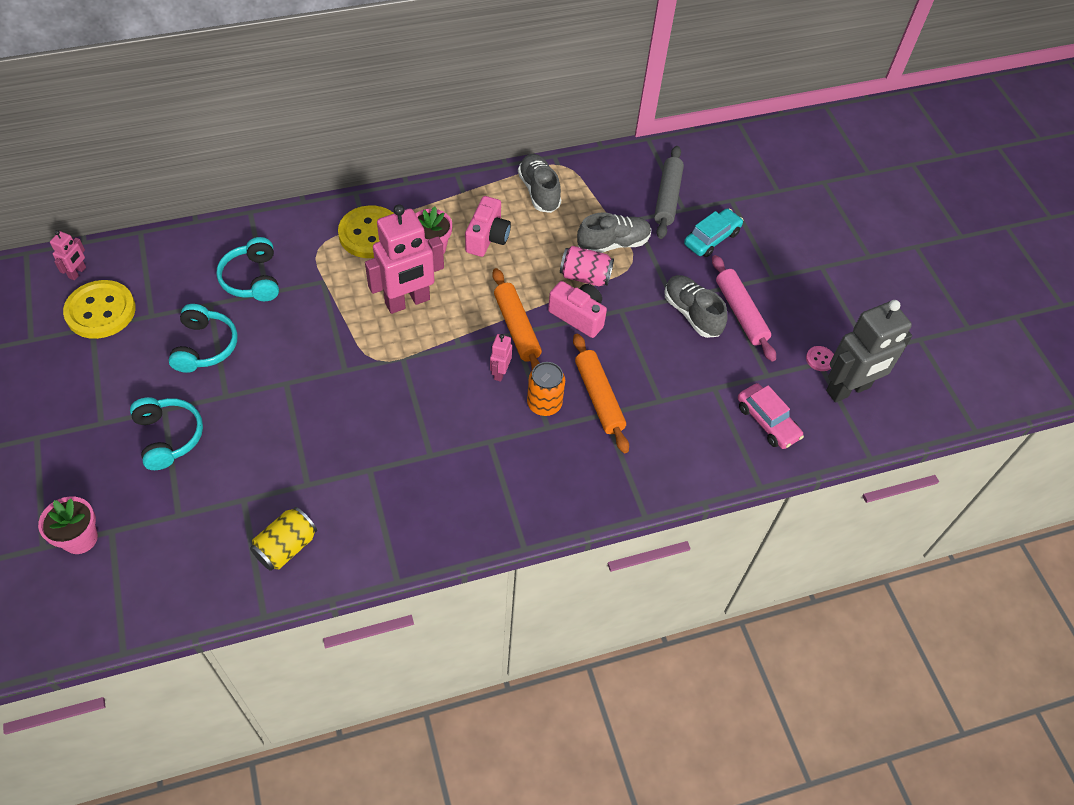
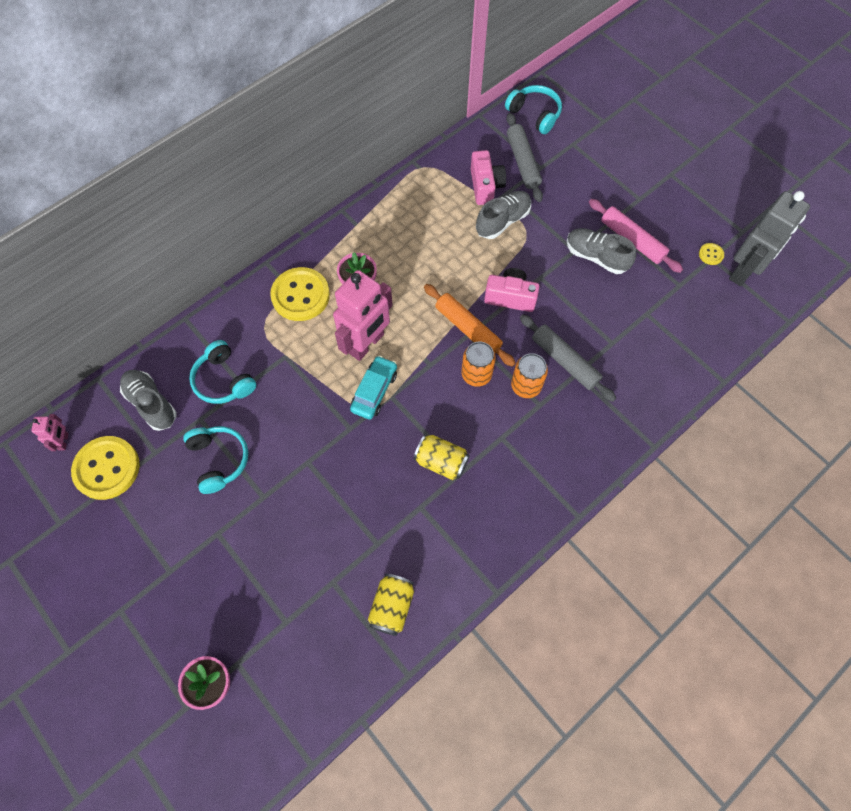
camera: 20 degrees left, 10 degrees up
turquoise headphones [130,397,203,470] -> turquoise headphones moved to [505,85,562,134]
pink camera [465,196,511,257] -> pink camera moved to [471,150,506,205]
pink robot [490,334,512,382] -> orange can [461,342,496,387]
grey shoe [518,154,561,213] -> grey shoe moved to [120,370,177,431]
pink can [560,246,614,286] -> none
orange rolling pin [573,334,629,453] -> grey rolling pin [520,314,616,402]
turquoise car [684,208,744,257] -> turquoise car moved to [350,355,397,419]
pink car [738,383,804,449] -> none
pink button [806,346,834,371] -> yellow button [699,243,724,265]
none -> yellow can [414,434,470,480]

